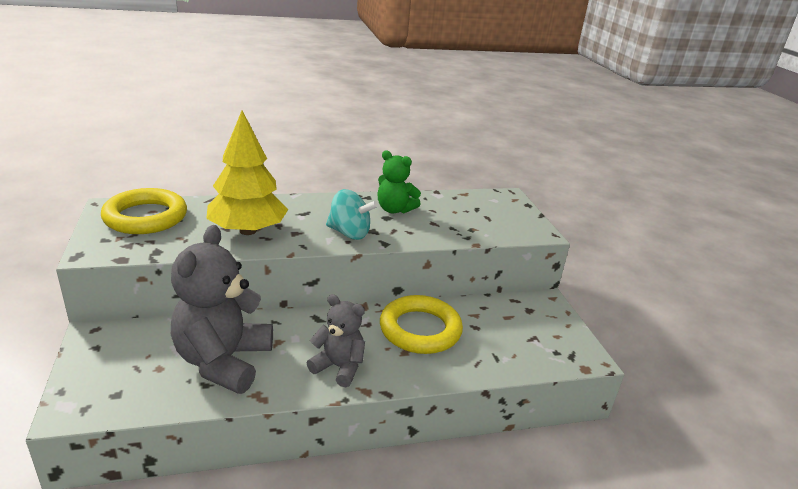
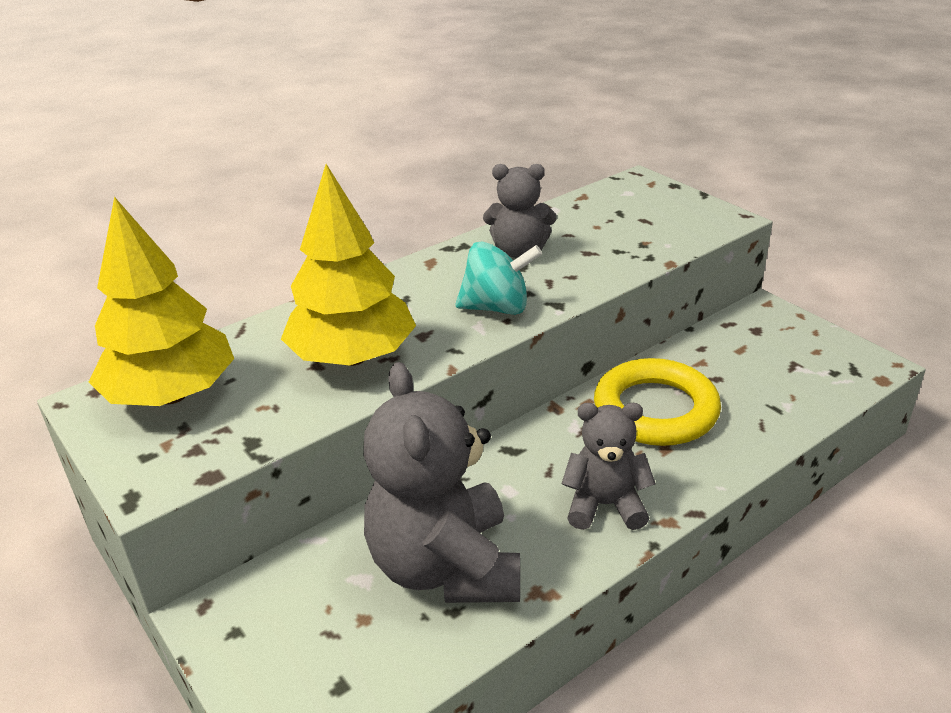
camera: 20 degrees left, 5 degrees up
yellow ring [101,188,187,234] -> yellow tree [89,197,234,406]
green teddy bear [378,150,421,214] -> grey teddy bear [483,164,556,258]

